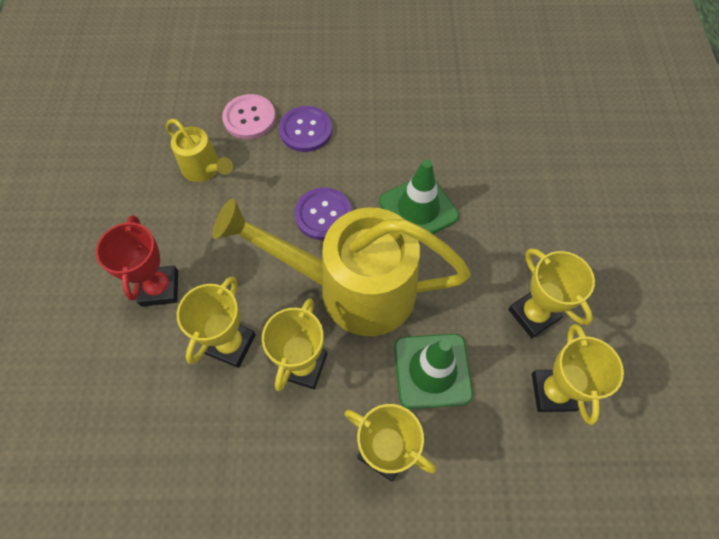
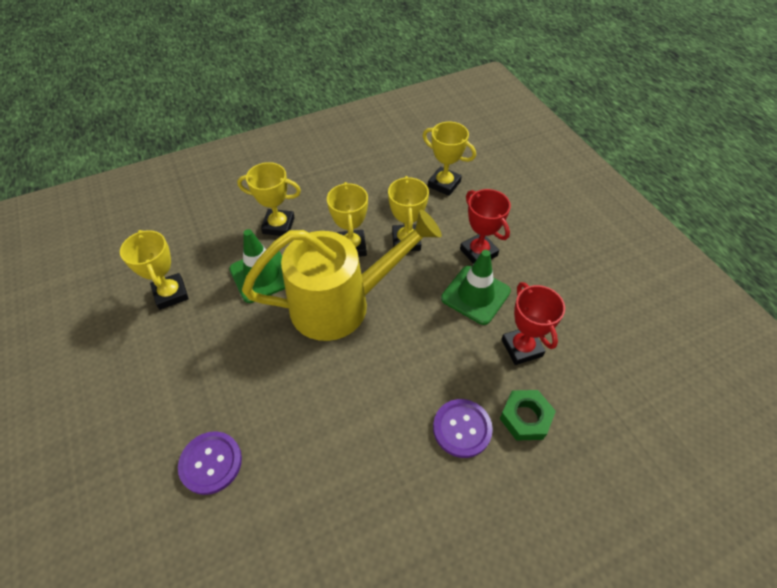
camera: 155 degrees right, 10 degrees down
yellow watering can [166,119,233,182] -> red trophy [501,282,565,365]
pink button [222,94,276,139] -> green nut [500,390,556,441]
purple button [295,187,352,240] -> purple button moved to [178,431,242,495]
green traffic cone [379,159,459,241] -> green traffic cone moved to [441,250,511,325]
yellow trophy [508,248,595,338] -> yellow trophy moved to [423,122,476,196]

